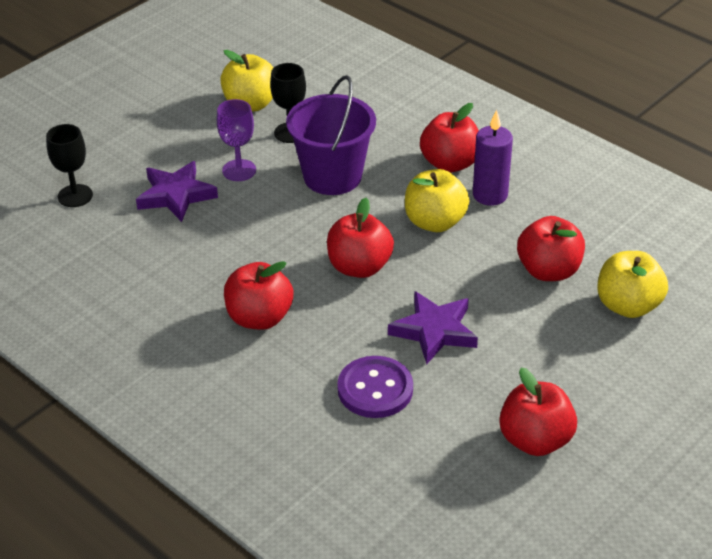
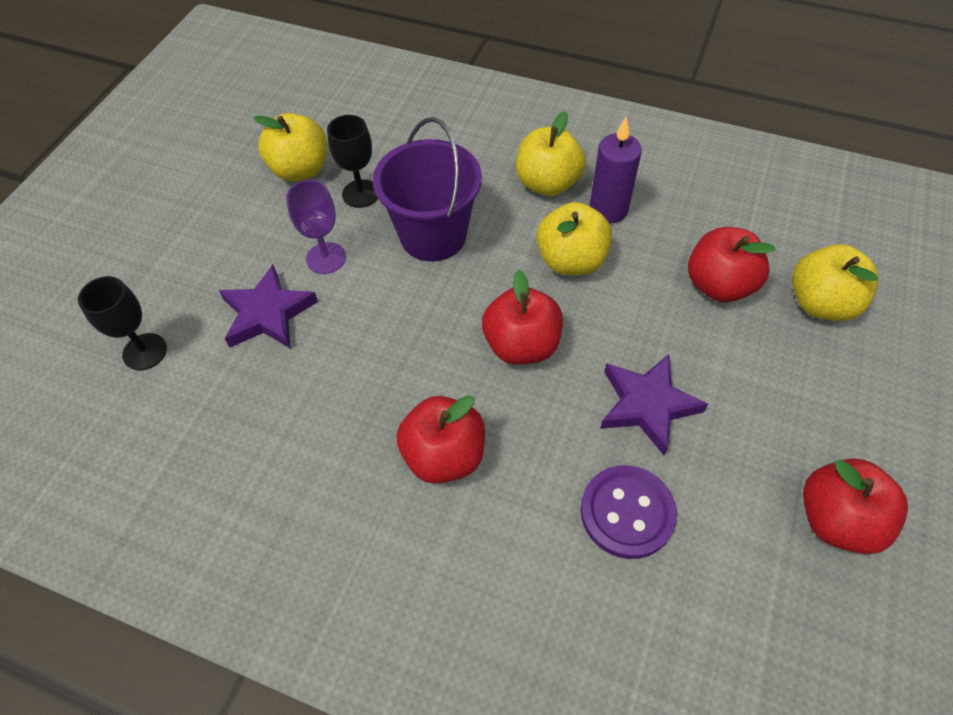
camera: 20 degrees left, 15 degrees up
red apple [420,103,479,173] -> yellow apple [516,111,586,196]

